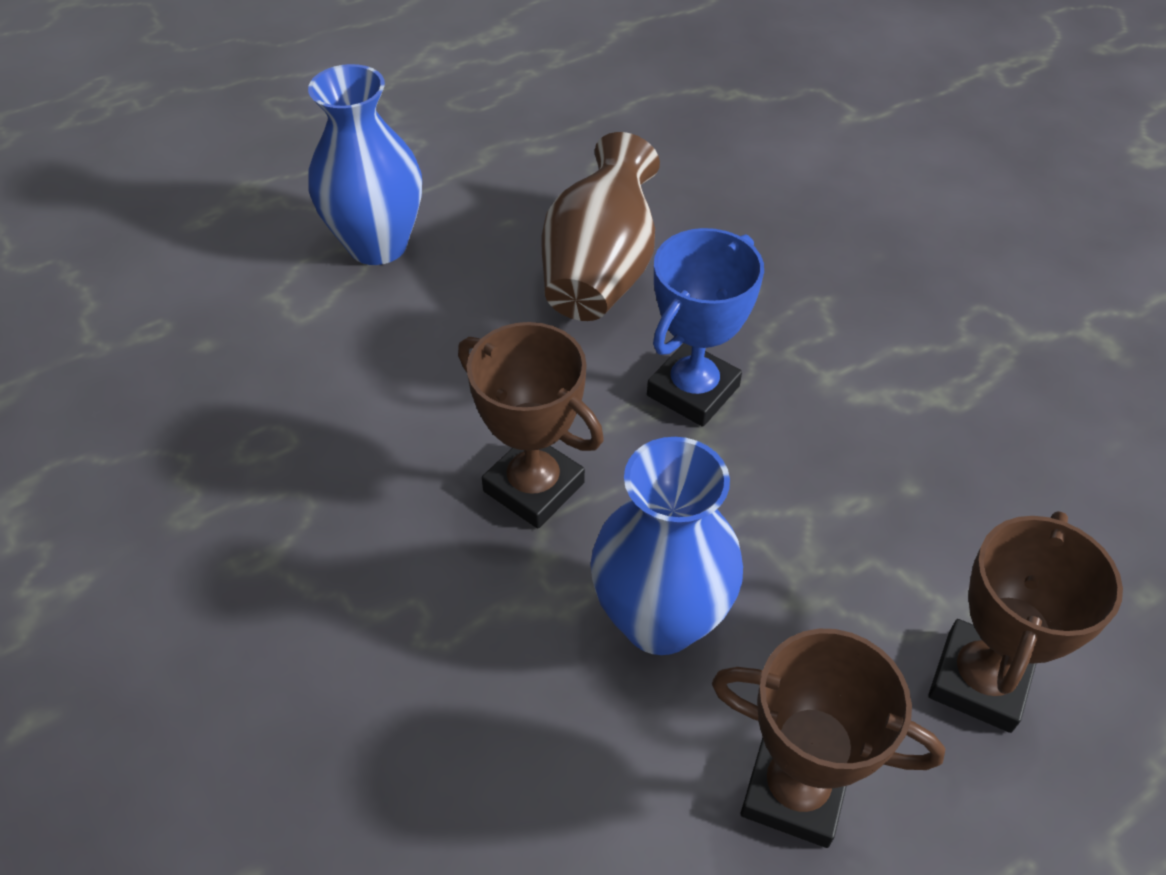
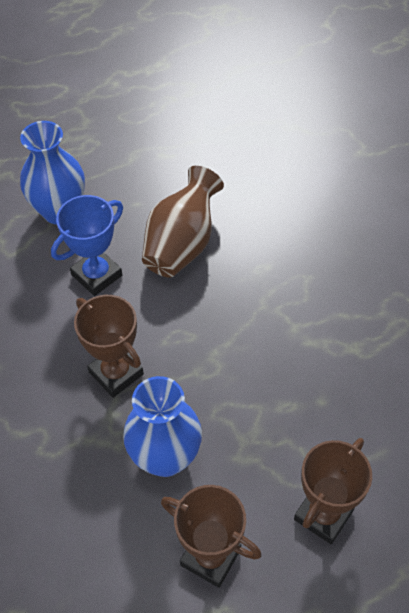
camera: 10 degrees right, 5 degrees up
blue trophy [647,228,764,427] -> blue trophy moved to [51,195,123,296]

